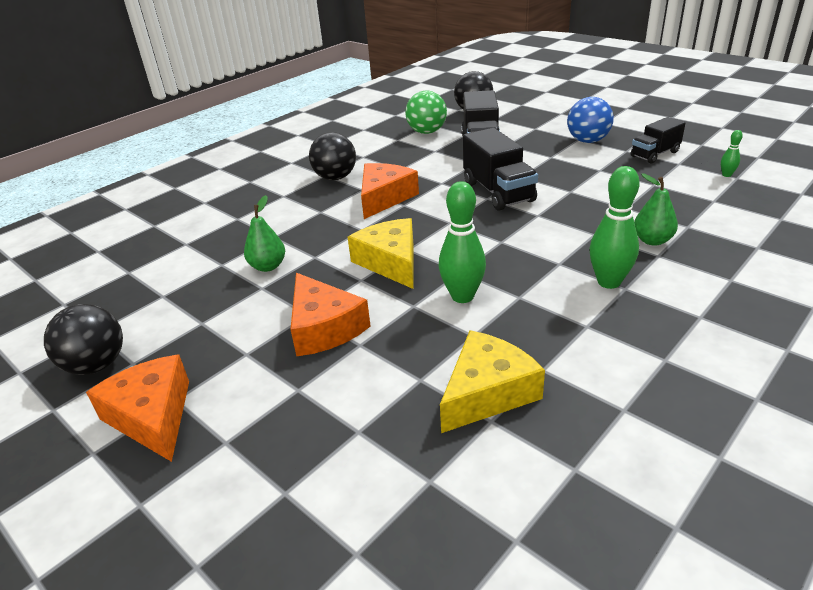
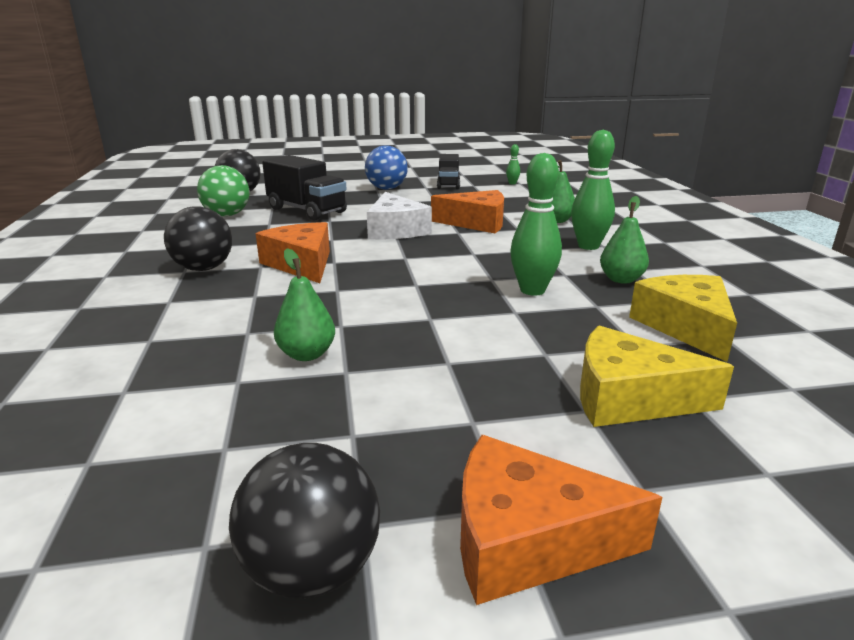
camera: 55 degrees left, 10 degrees down
orange cheese [290,273,371,356] -> orange cheese moved to [431,190,504,233]
yellow cheese [348,218,413,289] -> yellow cheese moved to [580,326,734,427]
black truck [463,128,538,211] -> white cheese [367,192,432,240]
none -> green pear [600,196,649,284]

